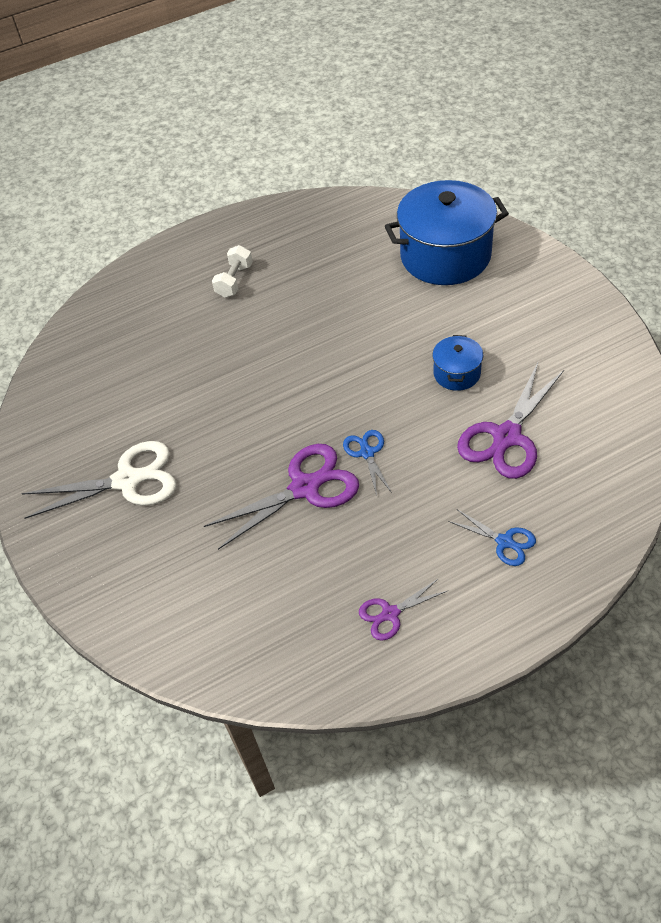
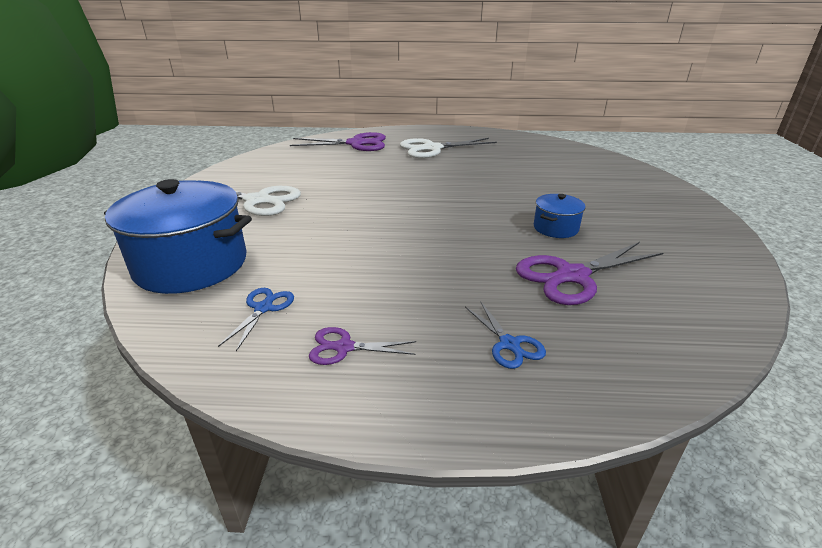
camera: 25 degrees right, 20 degrees down
purple scissors [204,444,359,550] -> purple scissors moved to [290,132,386,151]
white dumbbell [212,245,253,298] -> white scissors [400,138,497,158]
blue scissors [343,430,392,496] -> blue scissors moved to [218,288,294,351]
blue pot [385,180,509,285] -> blue pot moved to [104,179,252,294]

